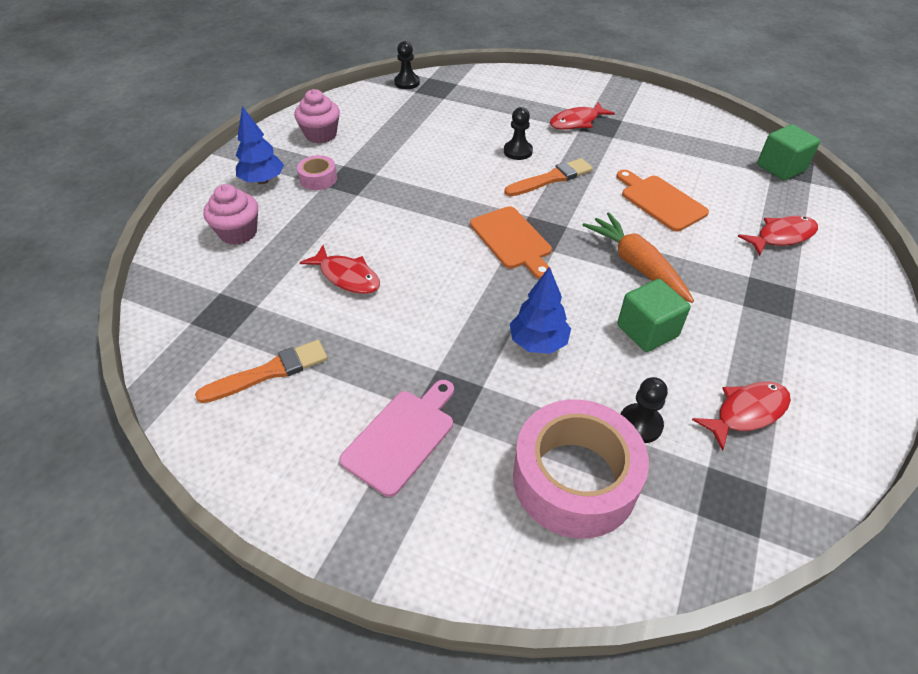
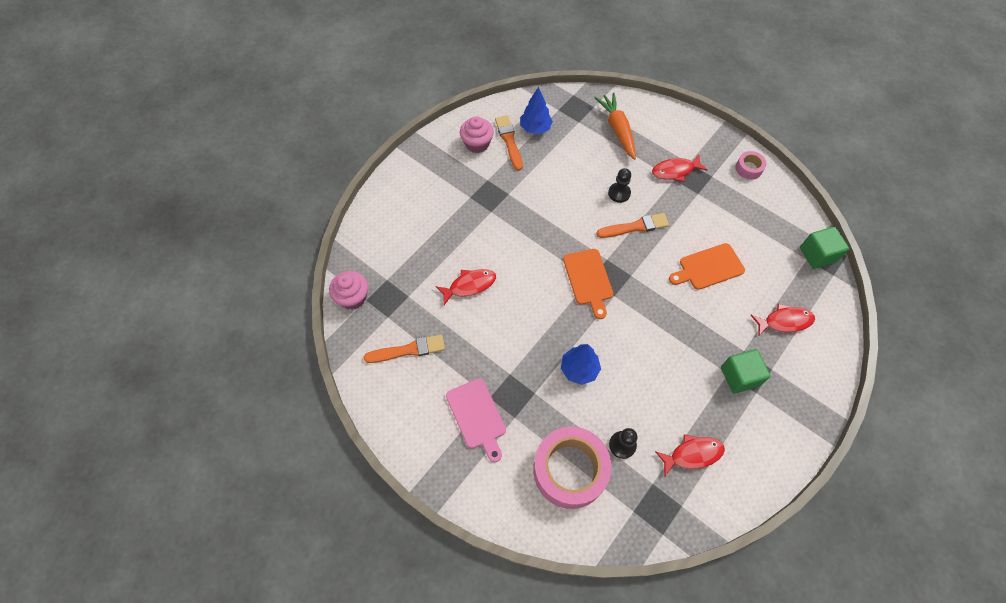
camera: 15 degrees right, 15 degrees up
pink cupcake [203,184,258,245] -> pink cupcake moved to [329,271,368,309]
blue tree [236,106,284,184] -> blue tree moved to [520,87,553,134]
pink tape [297,155,337,190] -> pink tape moved to [735,151,767,180]
red fish [299,245,380,294] -> red fish turned 75 degrees counterclockwise [435,269,496,305]
pink cutting board [340,380,454,497] -> pink cutting board turned 105 degrees clockwise [446,378,506,462]
black pawn [394,41,420,89] -> none
orange carrot [583,213,694,303] -> orange carrot moved to [595,93,636,160]
orange cutting board [616,170,709,232] -> orange cutting board turned 90 degrees counterclockwise [669,243,745,290]
green cube [617,279,691,352] -> green cube moved to [721,349,770,393]
none -> orange brush [495,115,523,171]

